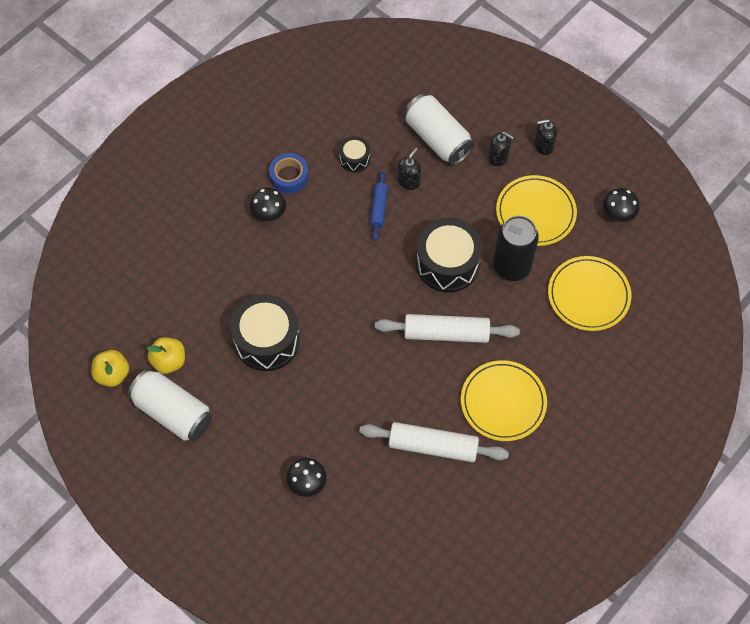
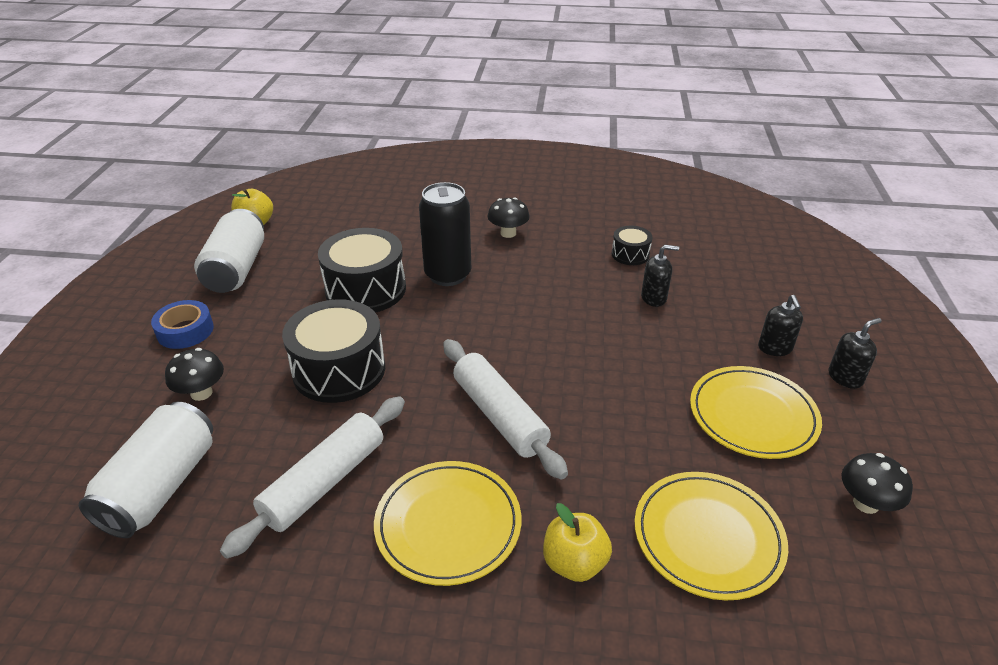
camera: 55 degrees right, 25 degrees down
yellow apple [147,337,185,374] -> yellow apple moved to [543,503,612,582]
blue tape [269,153,309,193] -> blue tape moved to [151,300,214,349]
white rolling pin [359,422,509,462] -> white rolling pin turned 60 degrees clockwise [220,396,405,559]
blue rolling pin [370,171,388,241] -> none
white can [404,94,474,165] -> white can moved to [79,402,213,538]
black drum [416,218,483,293] -> black drum moved to [282,299,385,403]
black can [493,216,539,281] -> black can moved to [419,182,471,286]
black soap dispenser [535,119,557,155] -> black soap dispenser turned 105 degrees clockwise [829,318,882,389]

